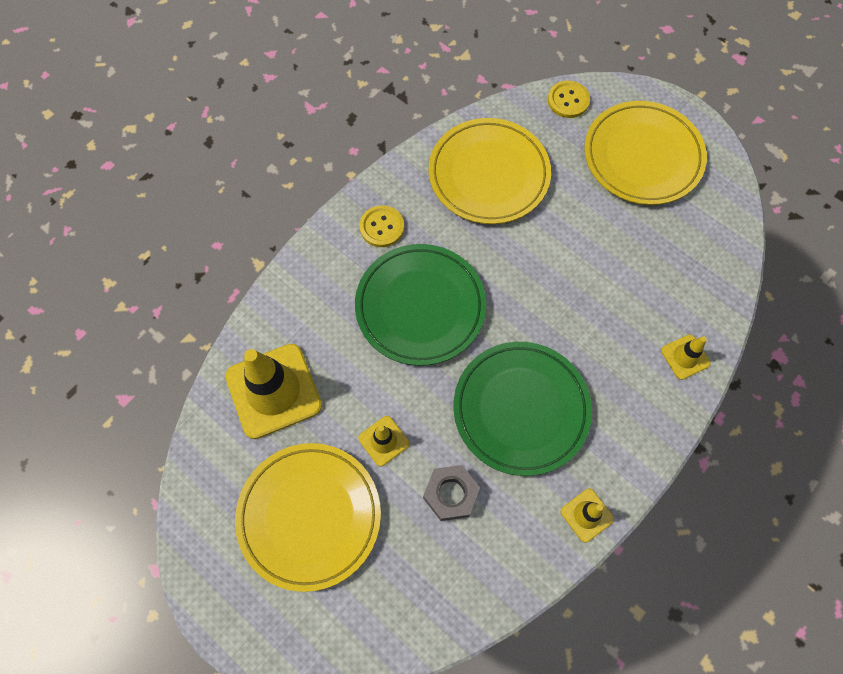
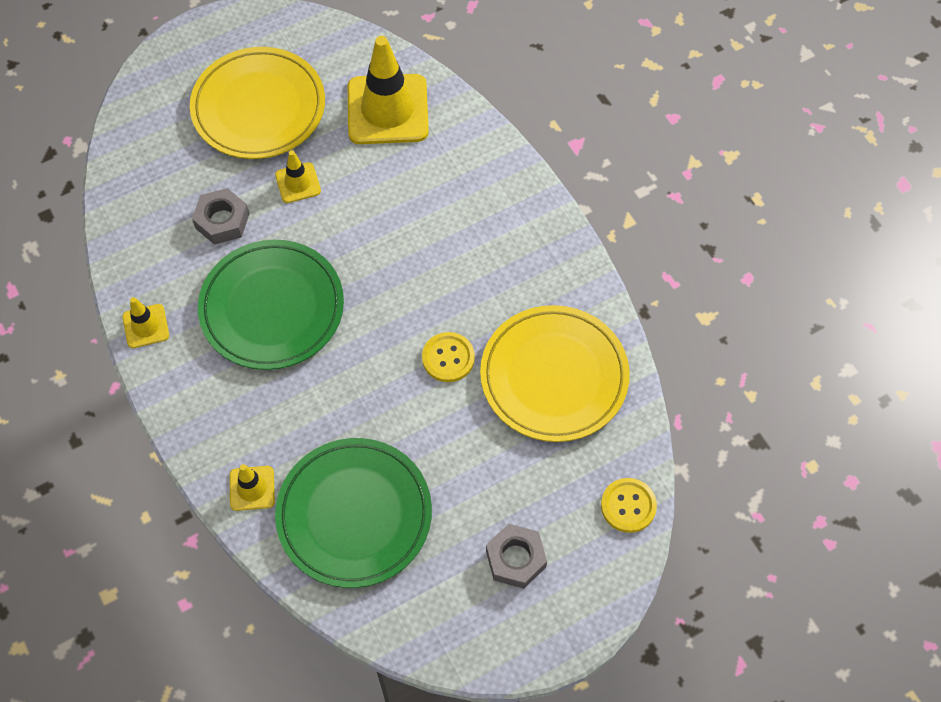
camera: 110 degrees right, 5 degrees down
green plate [355,244,486,366] -> green plate moved to [275,438,432,588]
yellow button [360,205,404,247] -> yellow button moved to [422,332,475,382]
yellow plate [584,101,707,205] -> grey nut [486,524,547,589]

